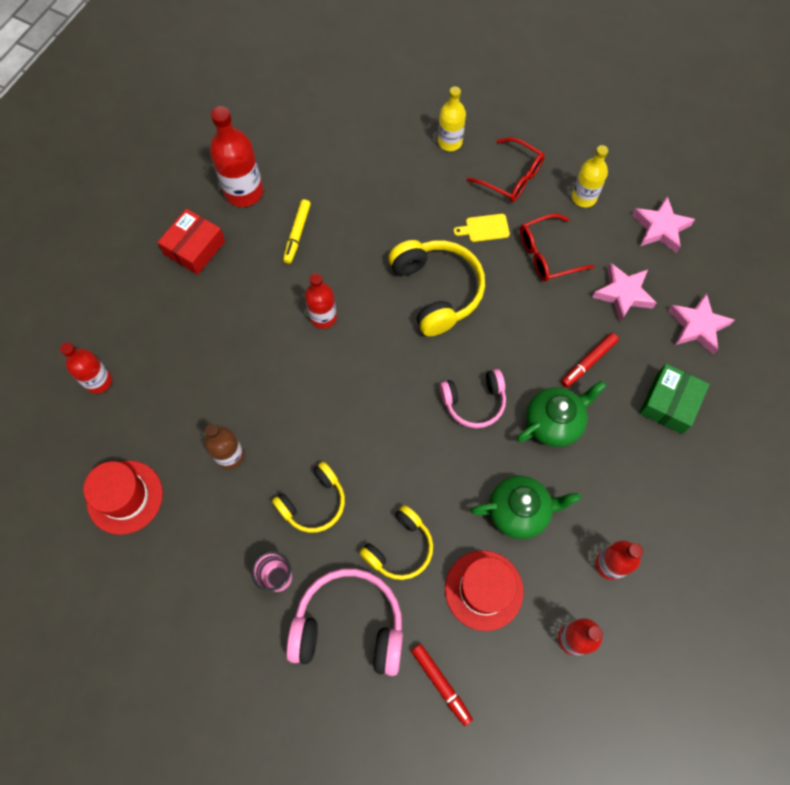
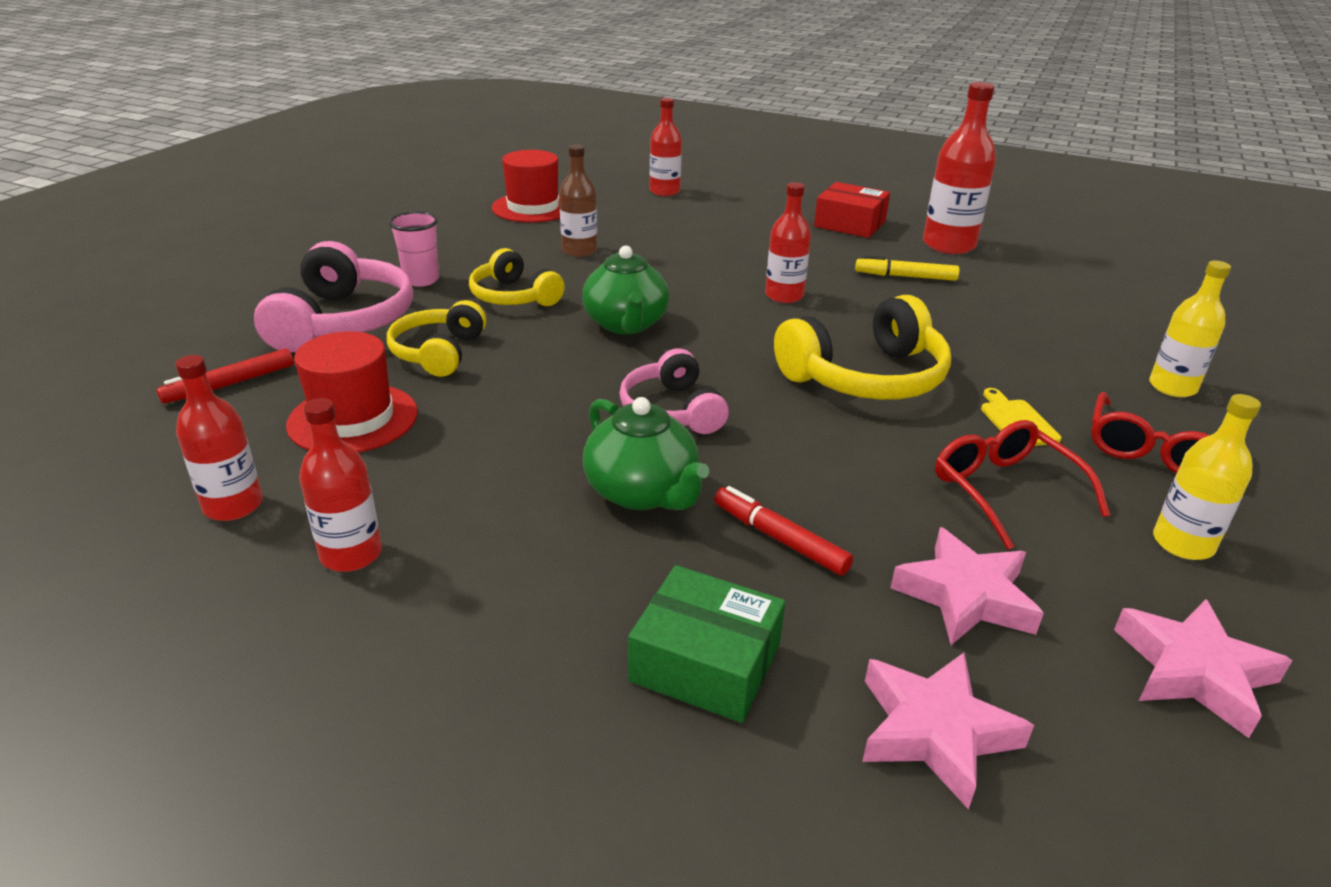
camera: 85 degrees right, 35 degrees down
yellow headphones [359,505,433,580] -> yellow headphones turned 60 degrees clockwise [387,300,486,377]
green teapot [470,476,581,539] -> green teapot moved to [582,245,669,334]

